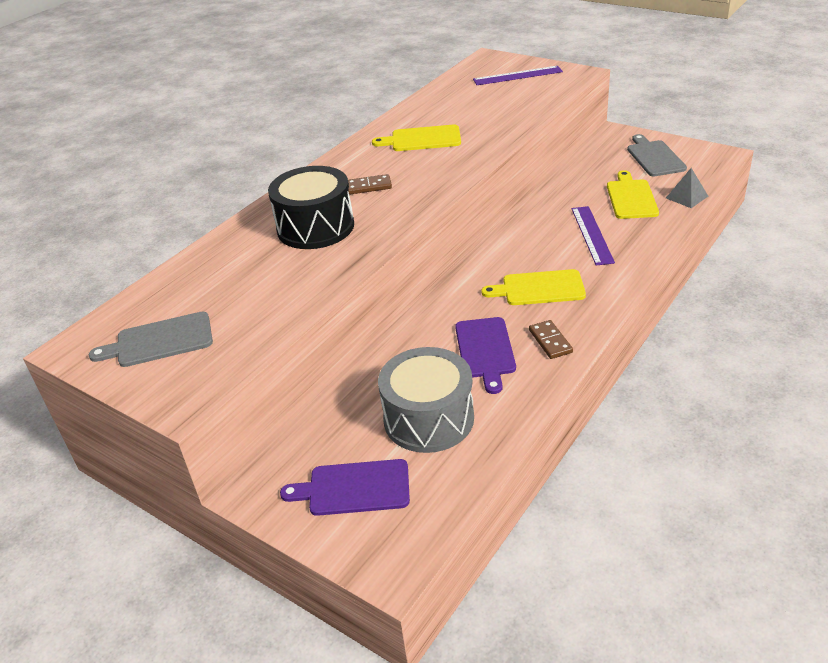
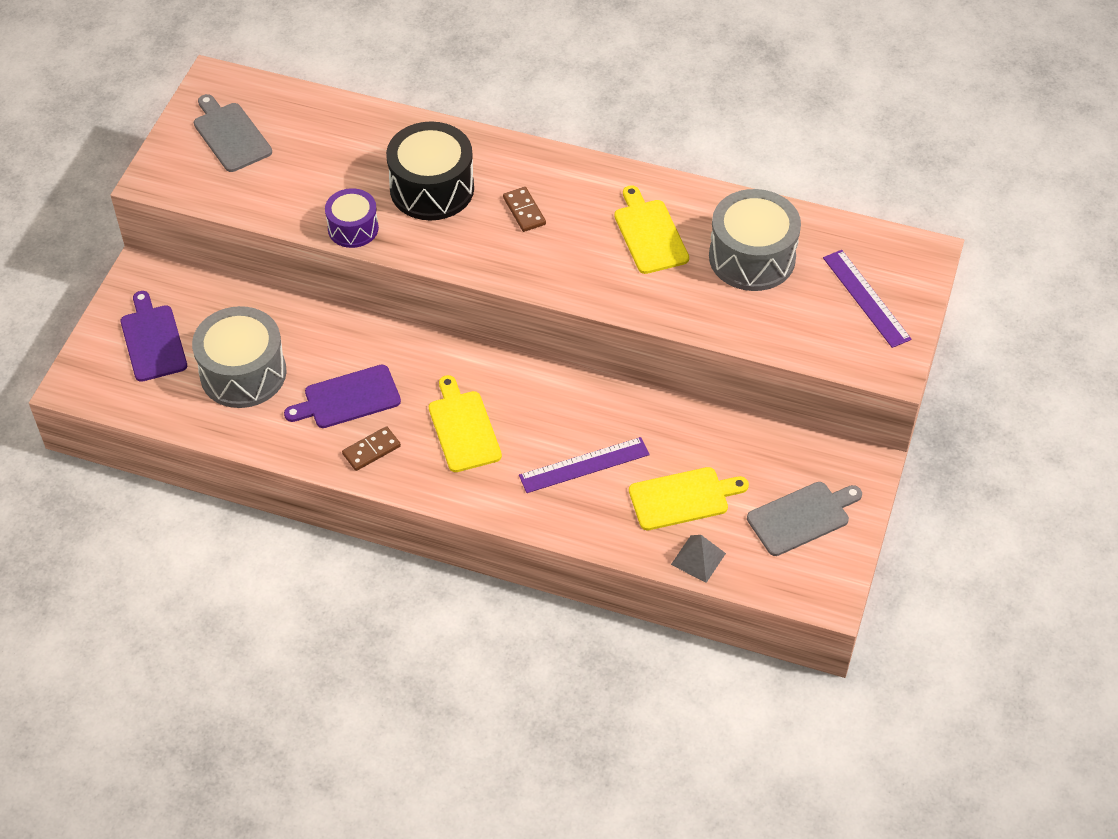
camera: 70 degrees right, 15 degrees up
none -> purple drum [325,188,379,248]
none -> grey drum [709,189,801,291]

